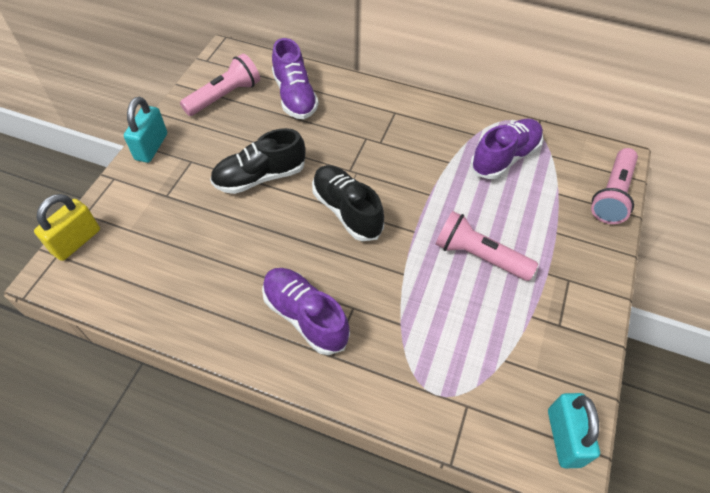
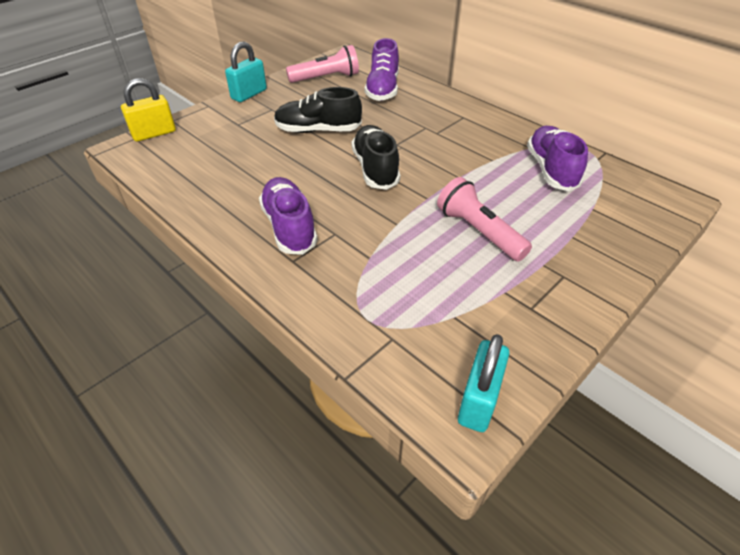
camera: 25 degrees right, 10 degrees down
purple shoe [470,119,543,179] -> purple shoe turned 75 degrees counterclockwise [527,126,588,191]
pink flashlight [591,148,638,224] -> none

